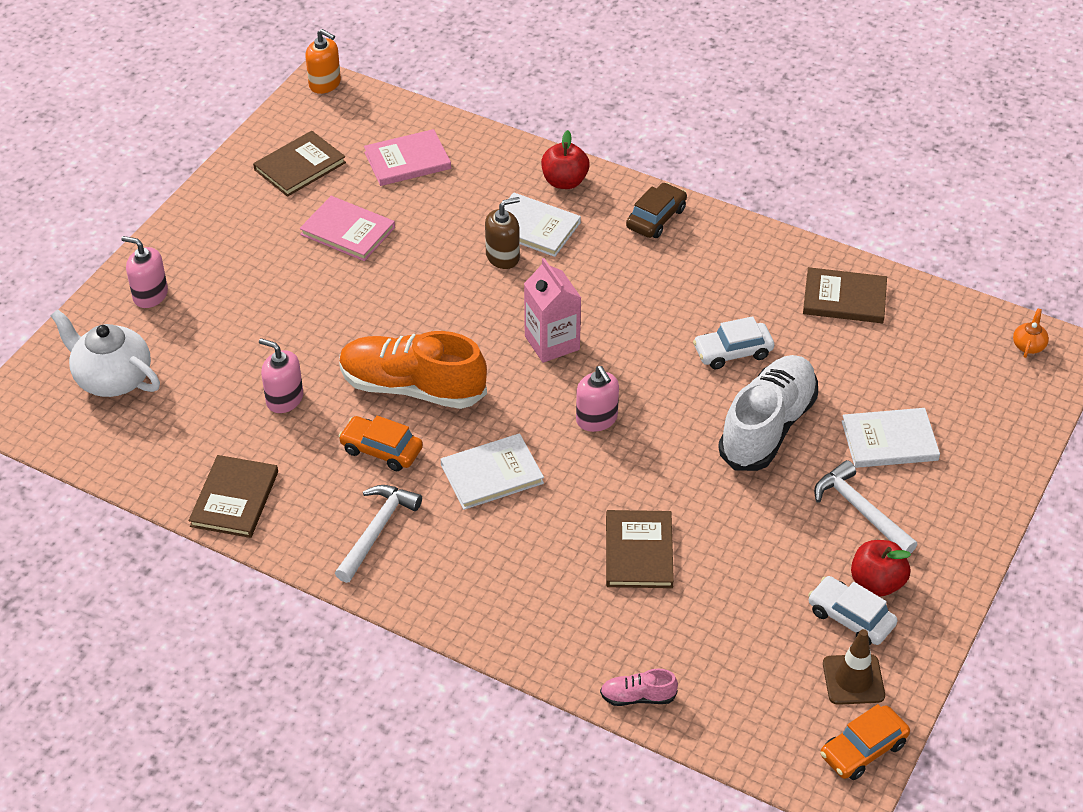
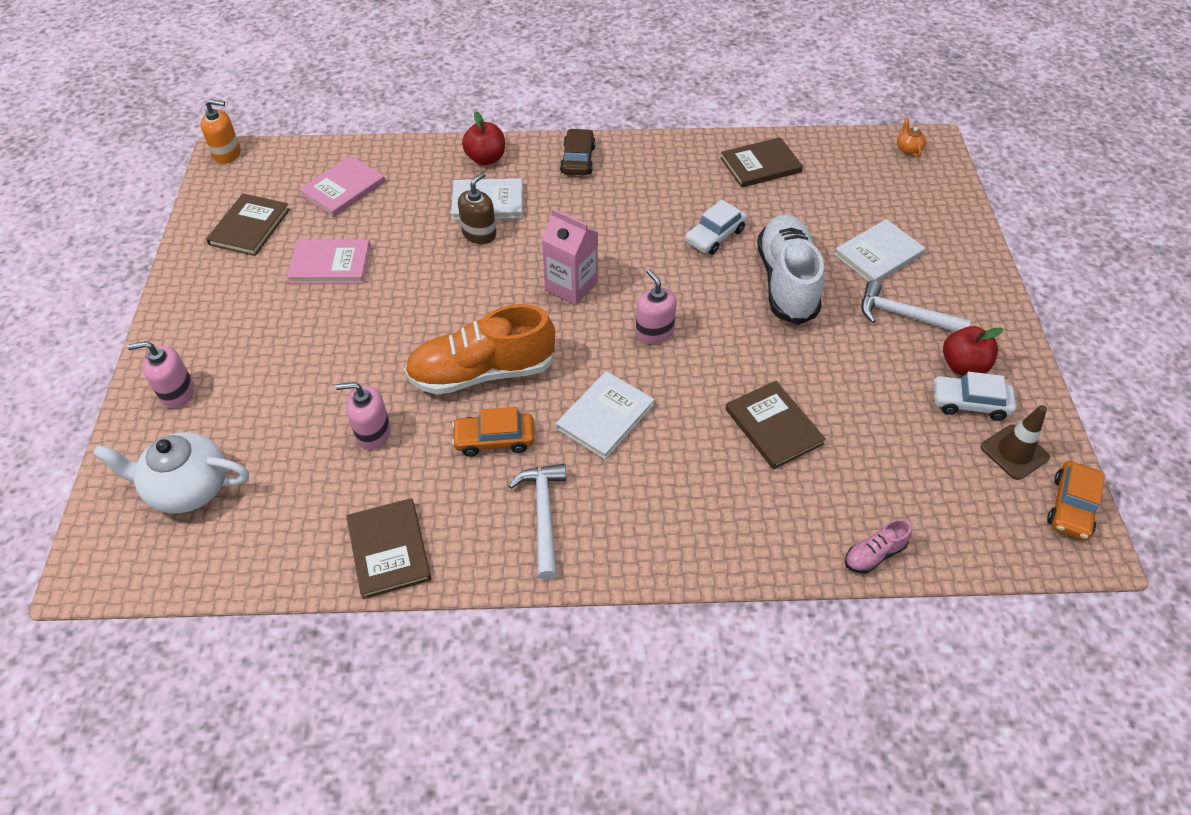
camera: 30 degrees left, 5 degrees up
pink soap dispenser [576,366,619,432] -> pink soap dispenser turned 150 degrees counterclockwise [636,269,677,344]

